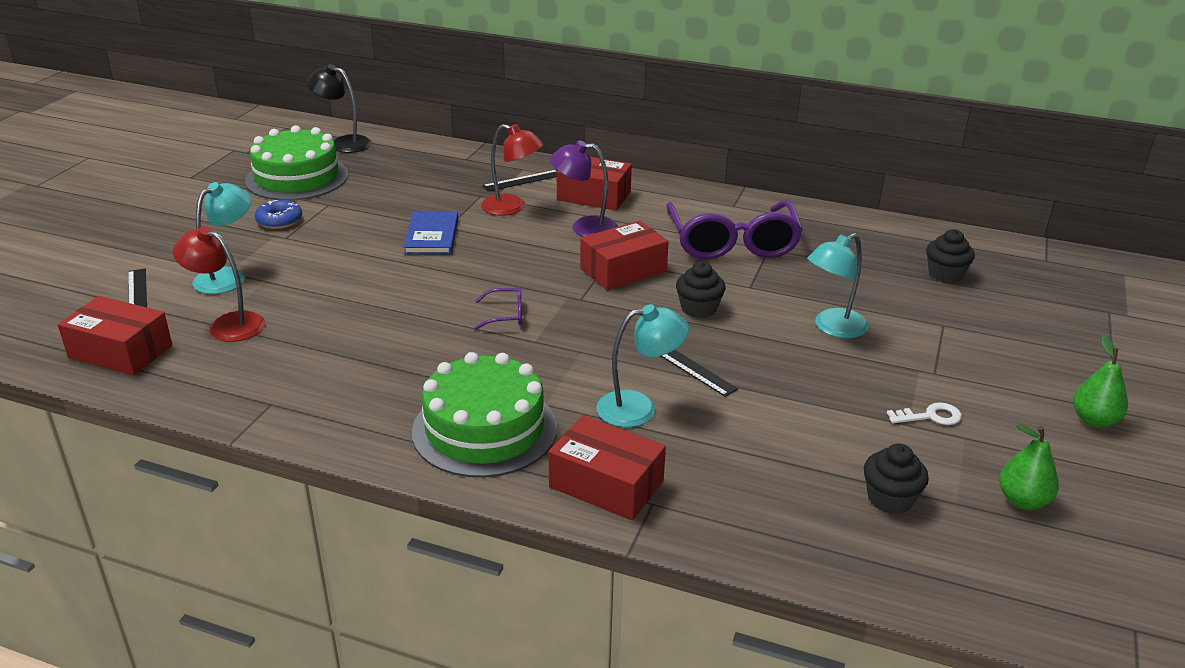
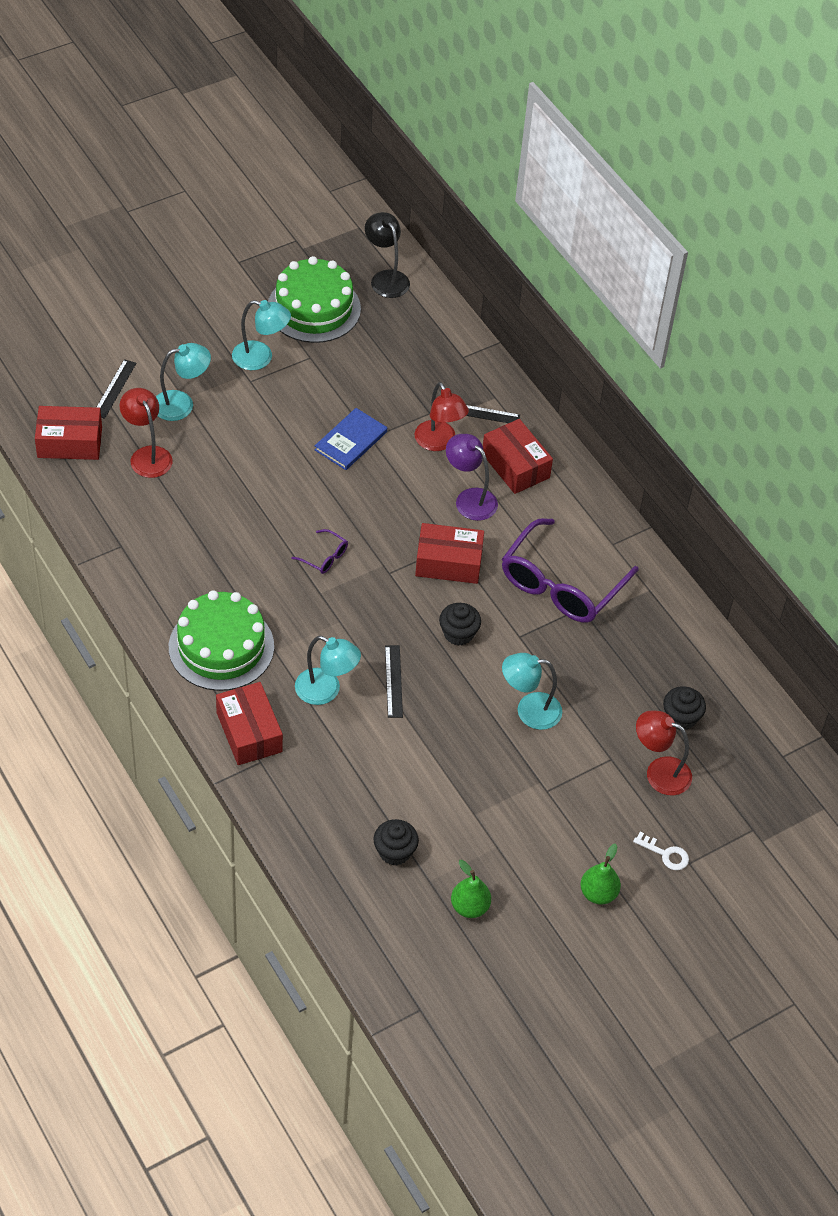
camera: 35 degrees right, 20 degrees up
red box [58,296,172,376] -> red box turned 60 degrees counterclockwise [35,406,102,460]
blue donut [255,200,302,229] -> turquoise lamp [232,300,291,370]
white key [887,402,962,425] -> white key moved to [633,832,689,870]
none -> red lamp [636,711,692,796]

